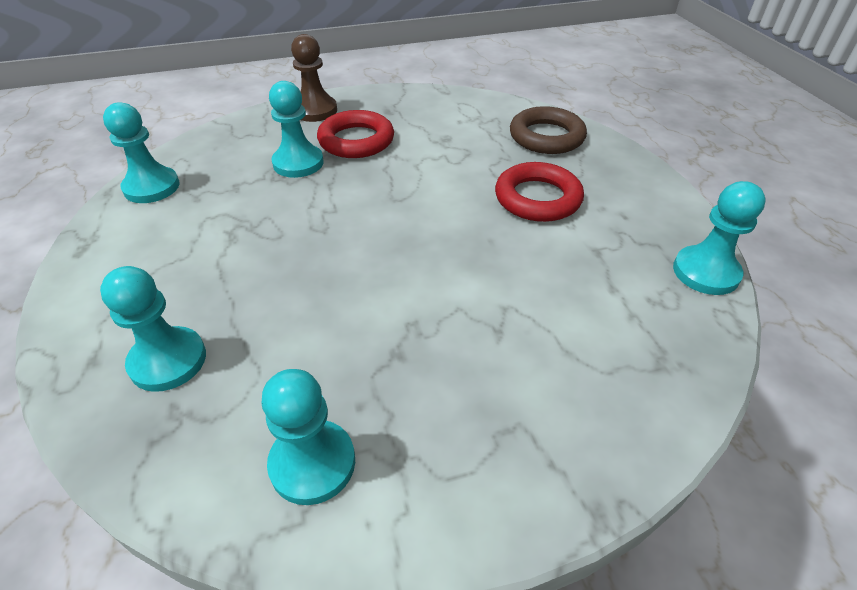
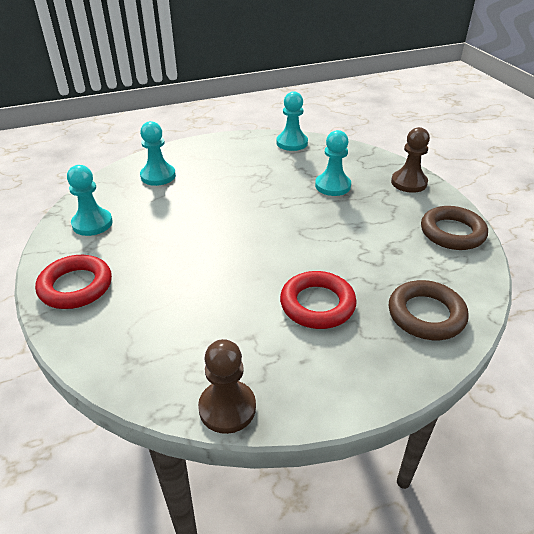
camera: 85 degrees right, 5 degrees down
red ring [317,110,394,158] -> red ring moved to [35,255,112,309]
turquoise pawn [673,181,766,295] -> brown pawn [198,339,256,434]
none -> brown ring [421,206,488,250]

